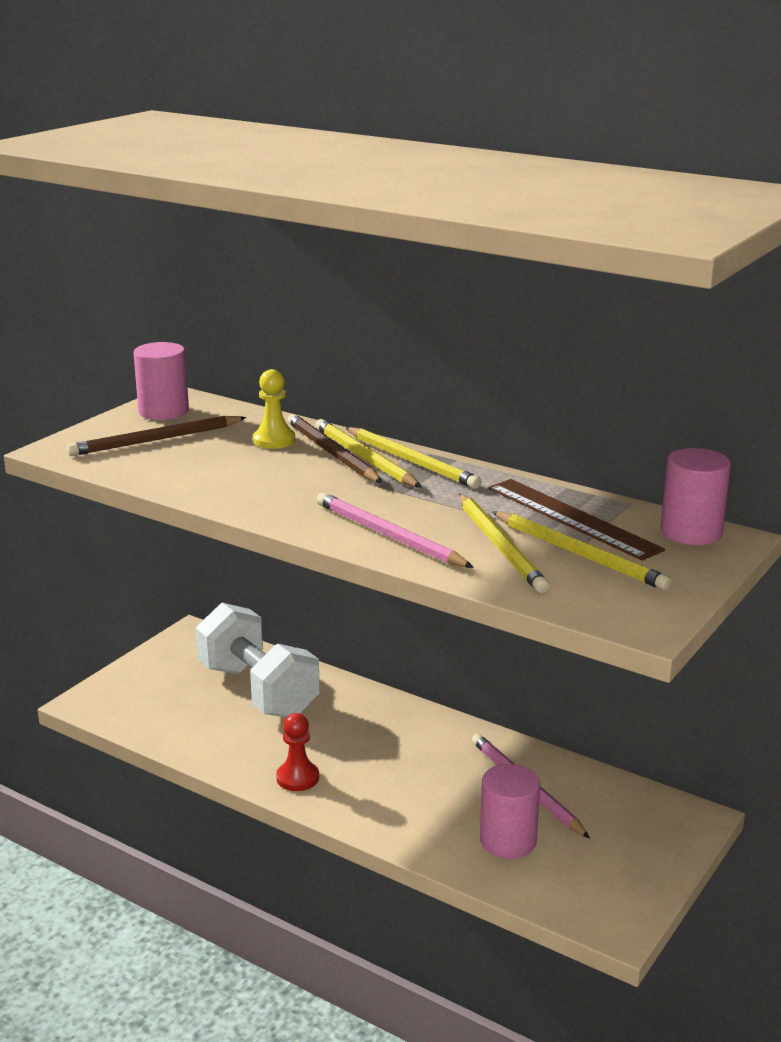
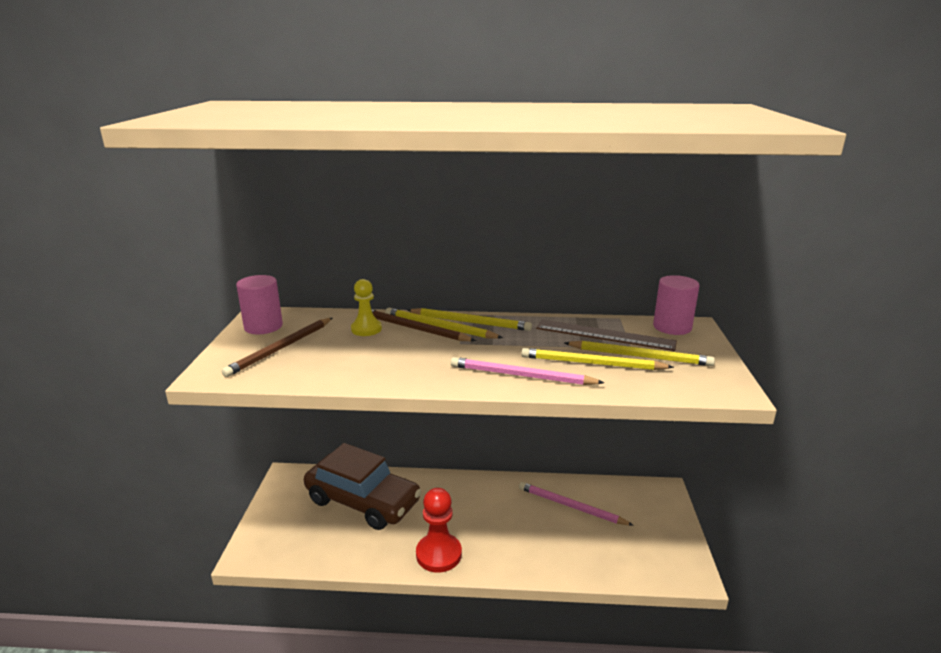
camera: 30 degrees left, 0 degrees up
white dumbbell [196,603,320,717] -> brown car [304,443,422,530]
red pawn [276,713,319,791] -> red pawn [416,488,462,573], size x1.54
yellow pencil [459,494,549,593] -> yellow pencil turned 150 degrees clockwise [521,348,674,370]
pink cylinder [480,764,540,859] -> none

